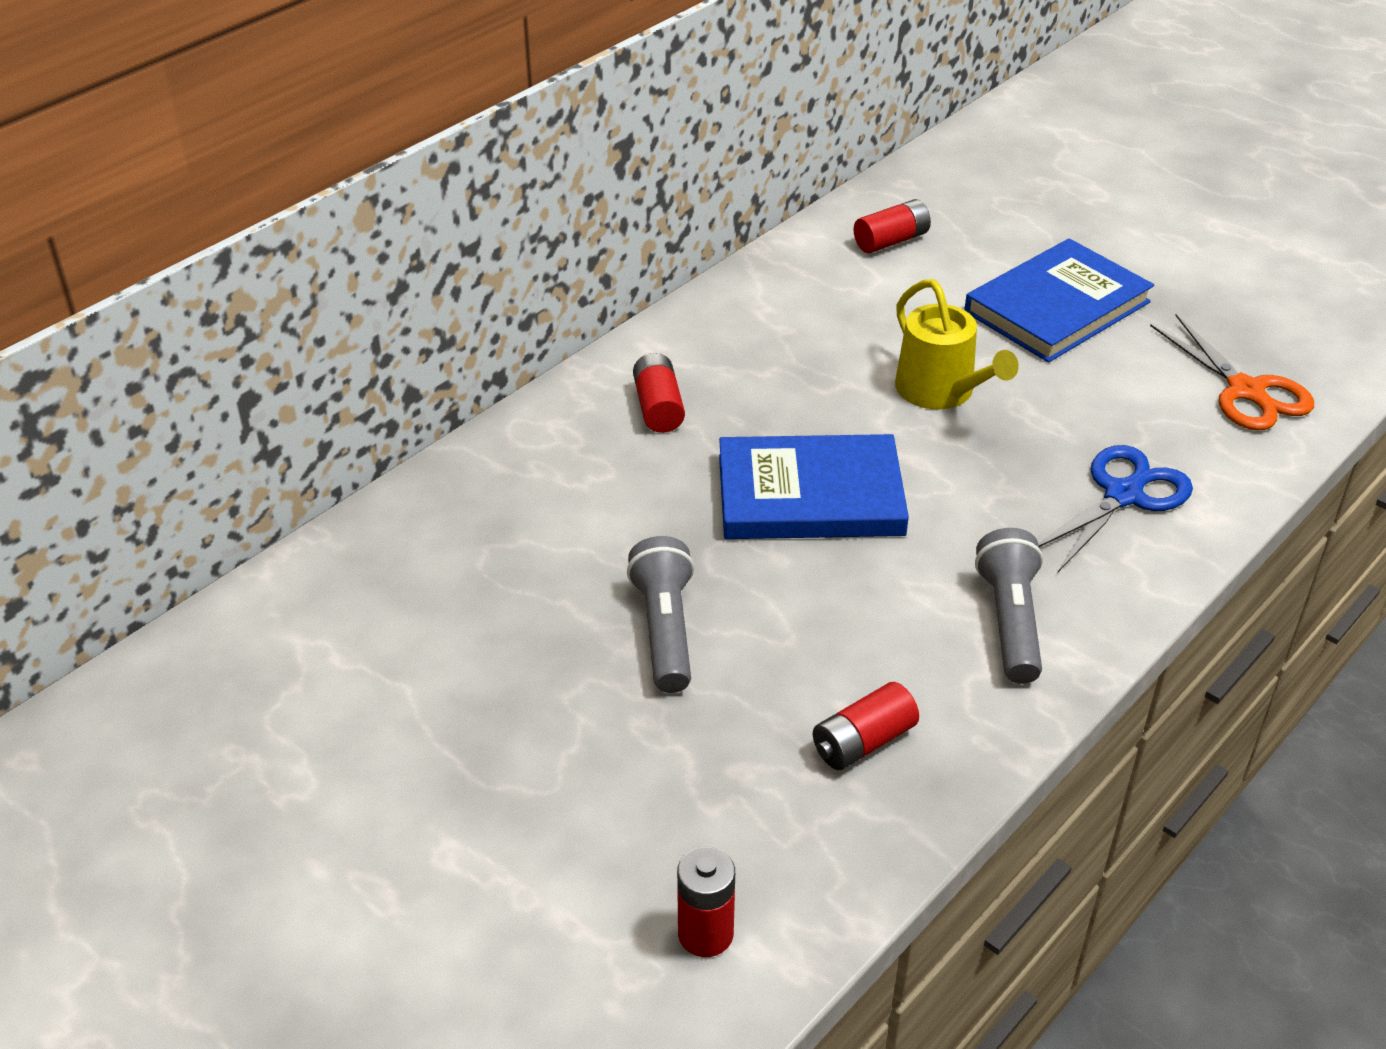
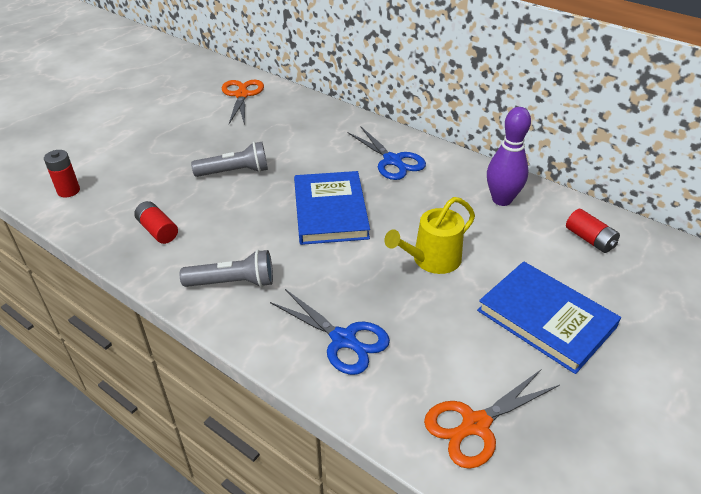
camera: 85 degrees right, 0 degrees up
red battery [633,353,685,433] -> blue scissors [348,127,426,180]
none -> orange scissors [222,80,264,125]
none -> purple bowling pin [487,107,531,206]

